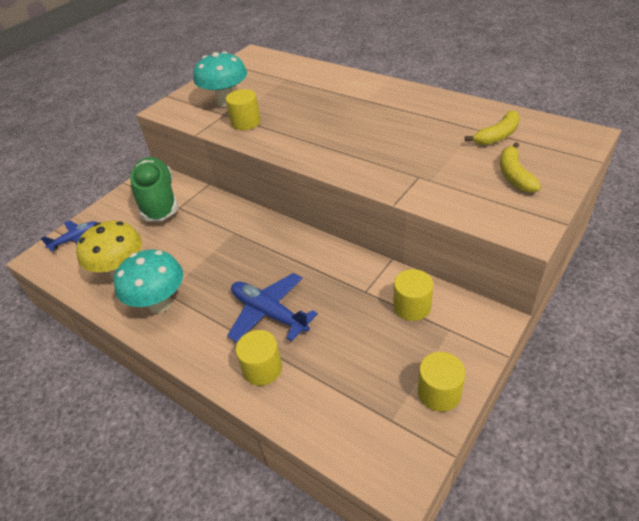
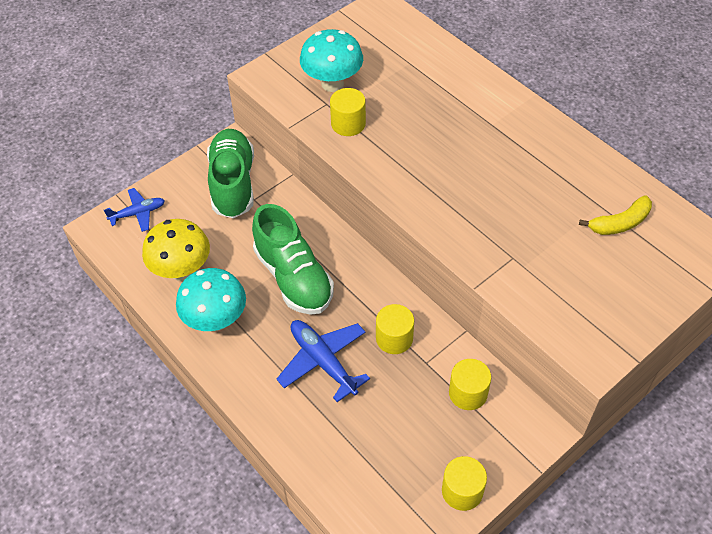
camera: 10 degrees right, 10 degrees up
yellow cylinder [236,330,282,386] -> yellow cylinder moved to [376,304,414,354]
yellow banana [500,143,541,193] -> none
none -> green shoe [252,204,334,315]

